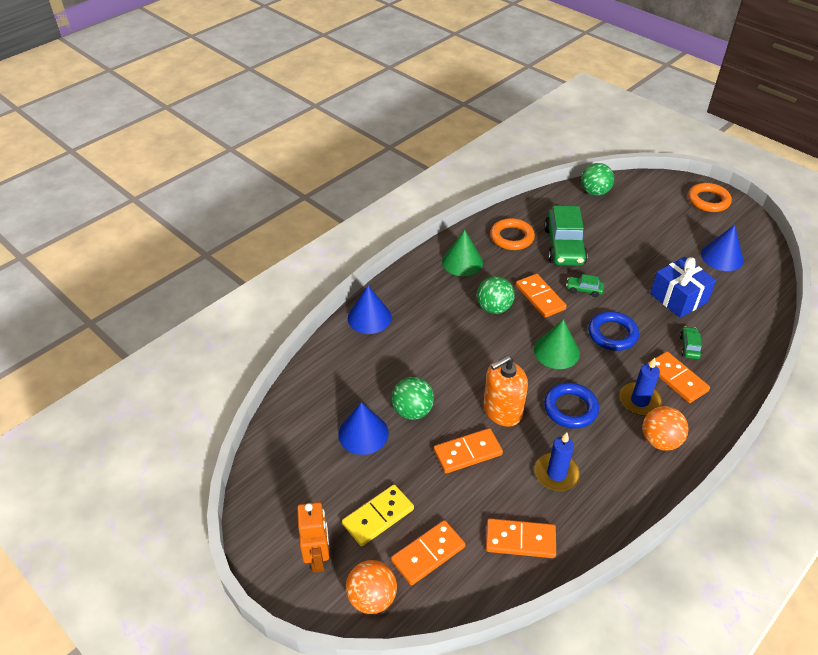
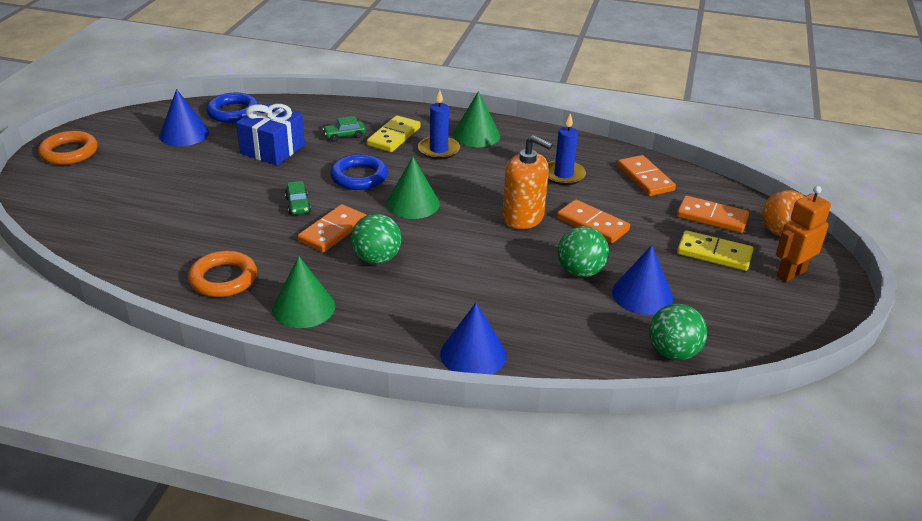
camera: 120 degrees left, 10 degrees down
green car [544,206,588,266] -> none
blue ring [544,383,599,428] -> blue ring moved to [206,93,259,123]
green ball [581,163,614,196] -> green ball moved to [649,304,707,360]
orange ball [642,406,689,451] -> green cone [453,91,500,147]
orange domino [648,351,710,403] -> yellow domino [367,115,420,152]

